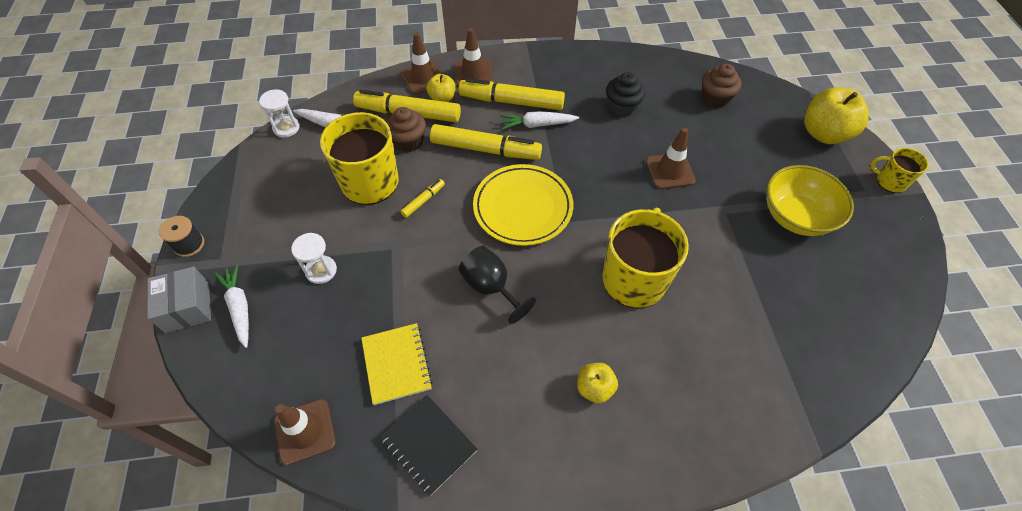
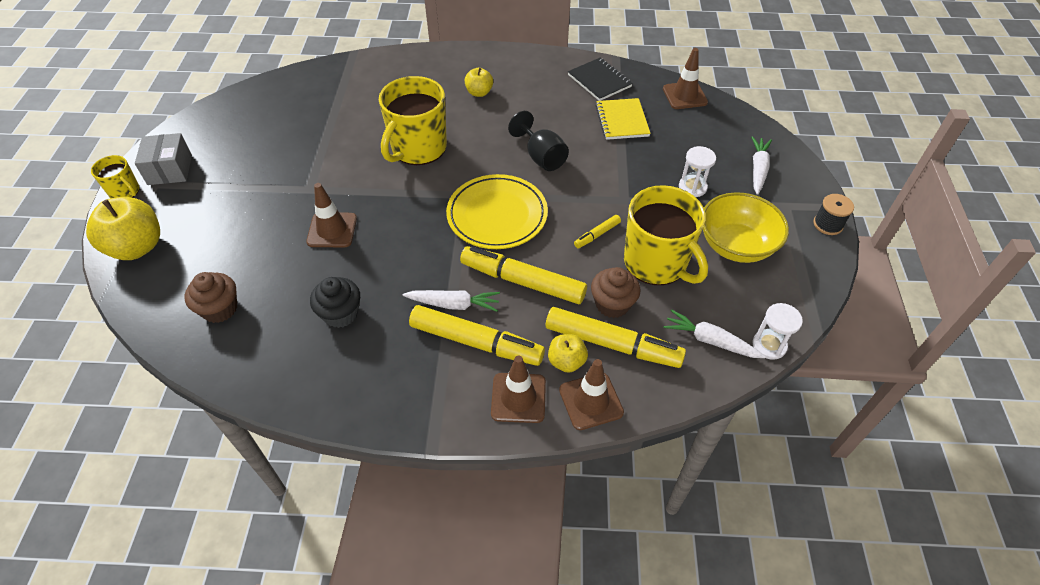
camera: 170 degrees left, 5 degrees down
grey box [147,266,211,333] -> grey box moved to [135,133,192,185]
white carrot [214,264,249,348] -> white carrot turned 150 degrees counterclockwise [751,136,772,195]
yellow bowl [767,165,854,236] -> yellow bowl moved to [703,192,789,263]

